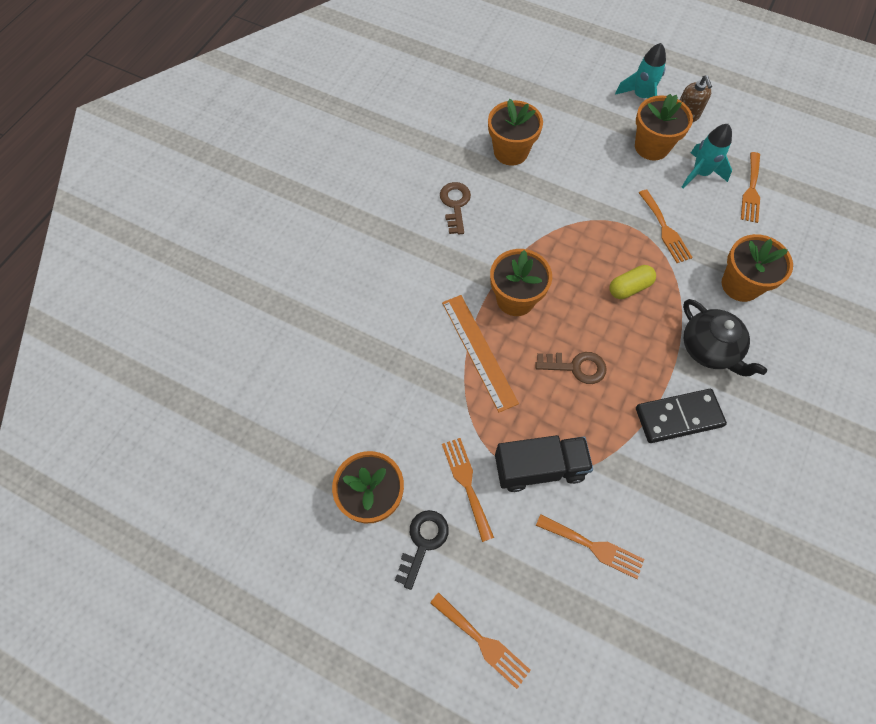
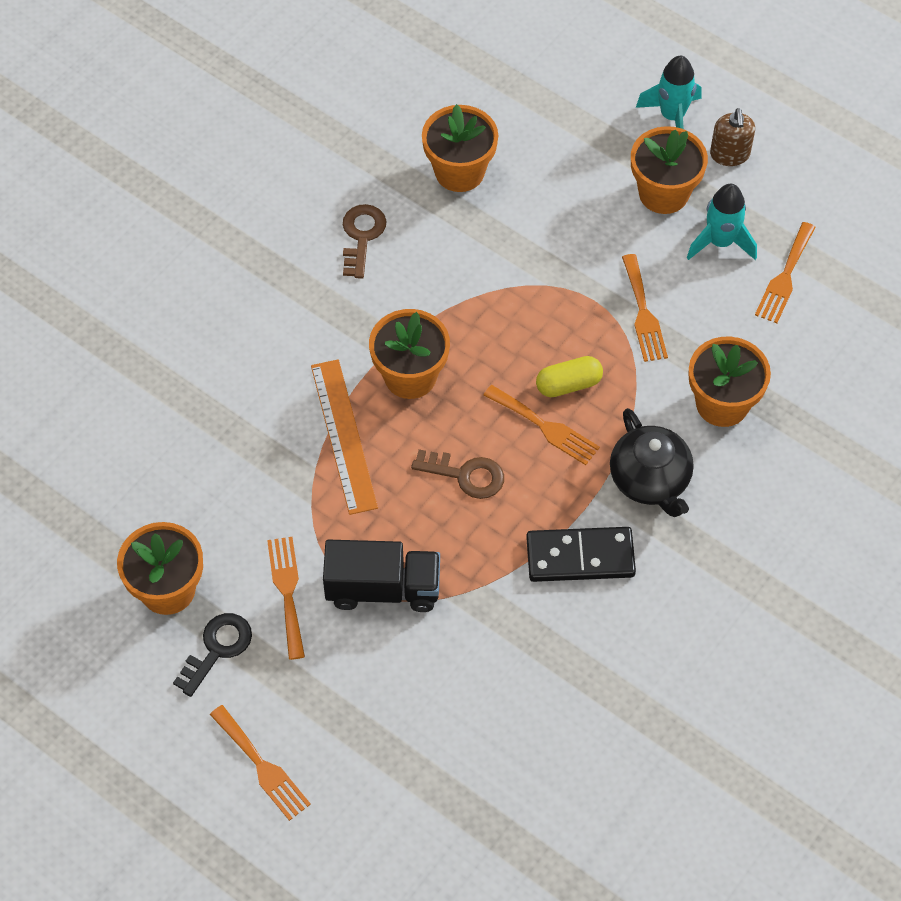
camera: 10 degrees right, 5 degrees down
orange fork [536,514,644,579] -> orange fork moved to [484,385,600,465]

